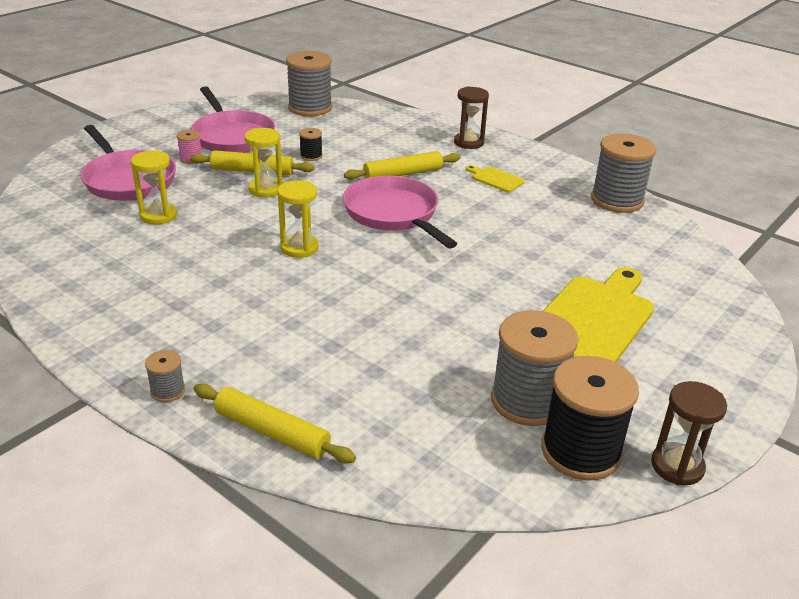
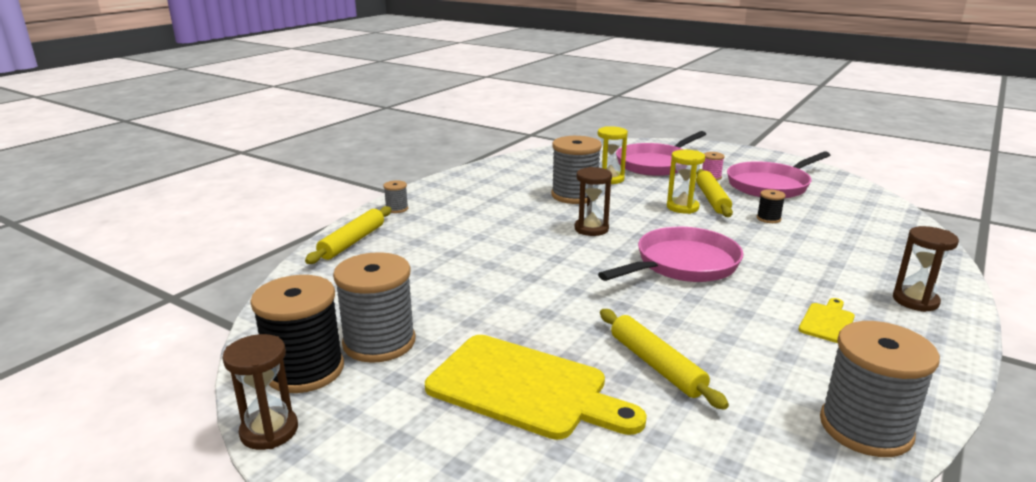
camera: 85 degrees right, 10 degrees down
yellow hourglass [277,180,319,258] -> brown hourglass [575,167,612,236]
grey spool [286,51,332,116] -> grey spool moved to [551,136,602,204]
yellow rolling pin [344,151,460,180] -> yellow rolling pin moved to [600,309,729,410]

